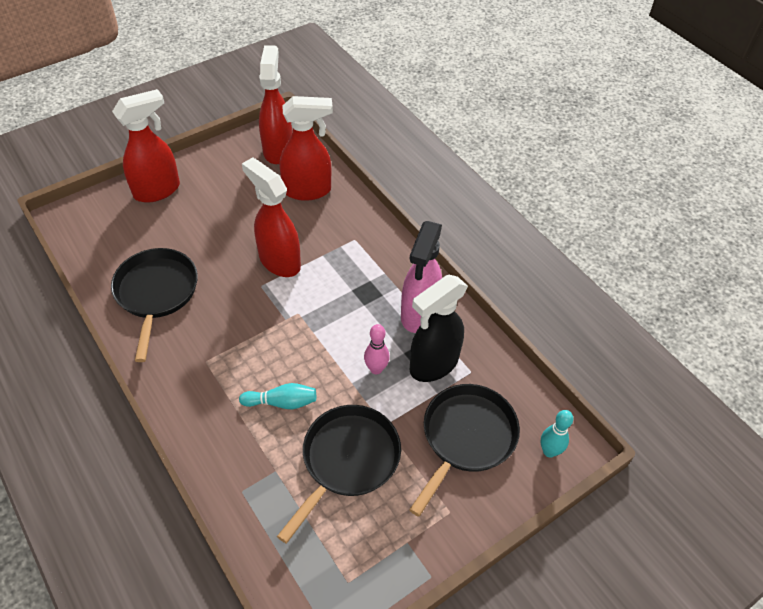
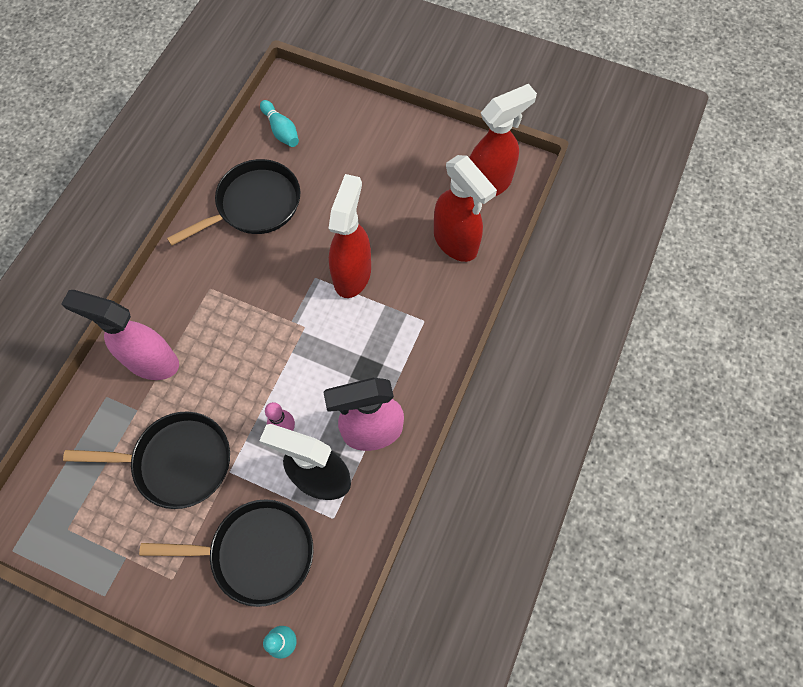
camera: 60 degrees right, 15 degrees up
red spray bottle [112,89,180,203] -> none
turquoise bowling pin [239,383,316,409] -> turquoise bowling pin moved to [260,100,299,147]
none -> pink spray bottle [61,290,179,380]

